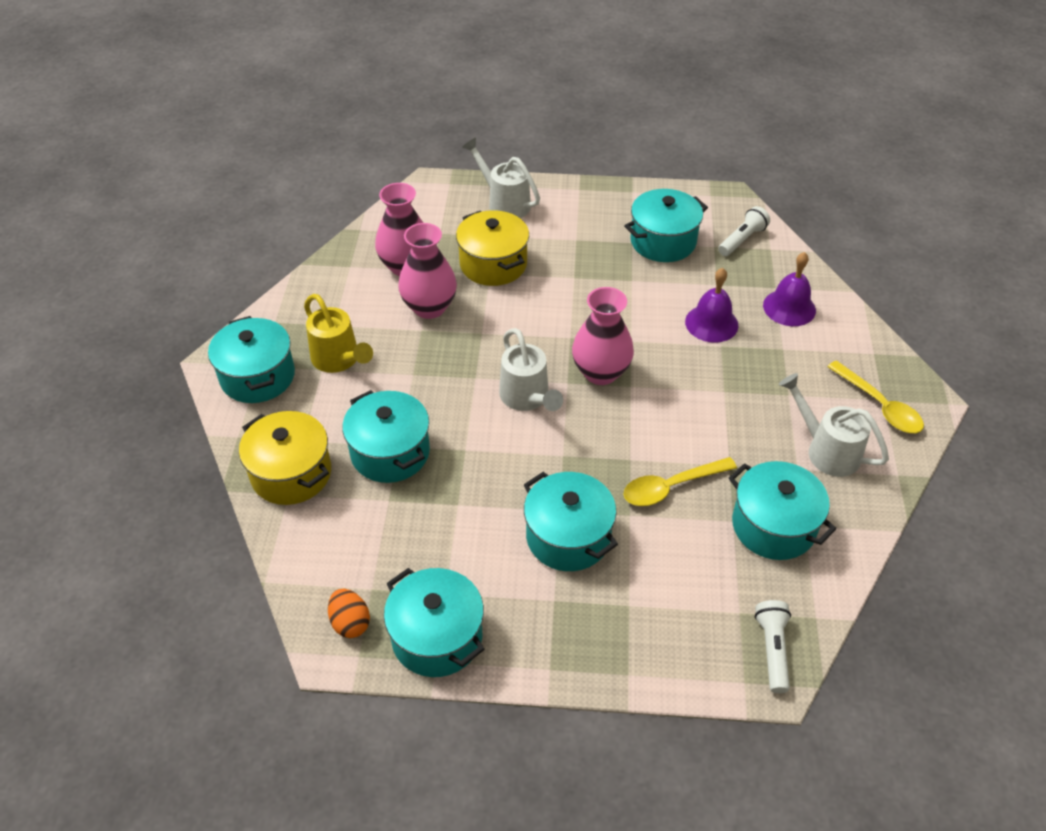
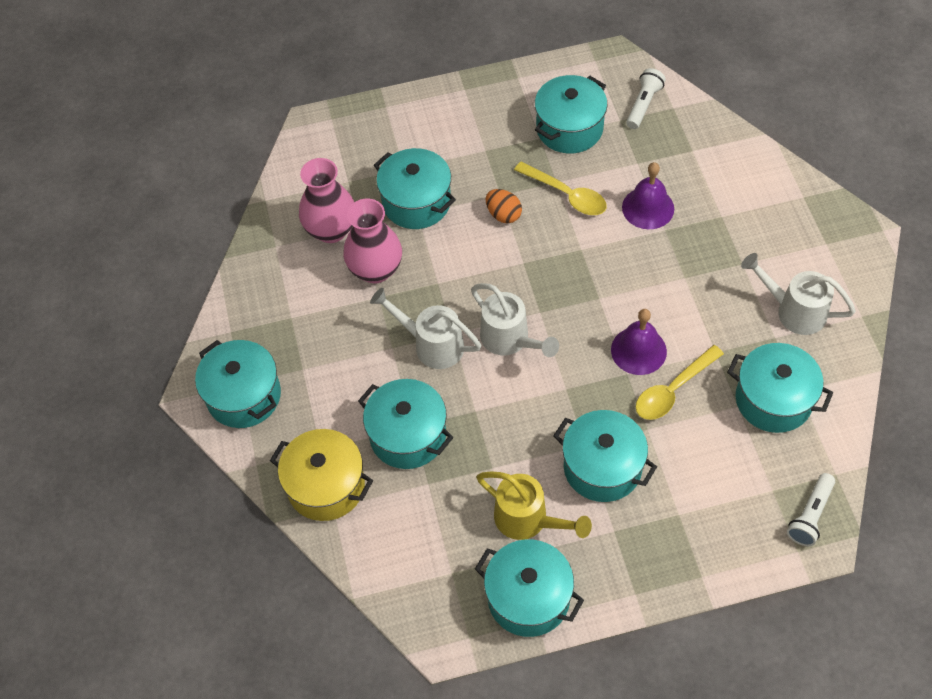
camera: 15 degrees left, 10 degrees up
yellow watering can [304,294,373,373] -> yellow watering can moved to [477,471,592,540]
orange egg [328,589,370,638] -> orange egg moved to [486,189,522,224]
yellow pot [456,210,529,286] -> turquoise pot [374,148,456,229]
white watering can [462,137,540,218] -> white watering can moved to [370,288,482,369]
pink vase [572,287,634,385] -> none
white flashlight [755,600,791,693] -> white flashlight turned 135 degrees counterclockwise [787,473,835,546]
purple bell [763,252,816,326] -> purple bell moved to [611,309,667,375]
yellow spoon [827,360,924,433] -> yellow spoon moved to [514,162,607,215]

